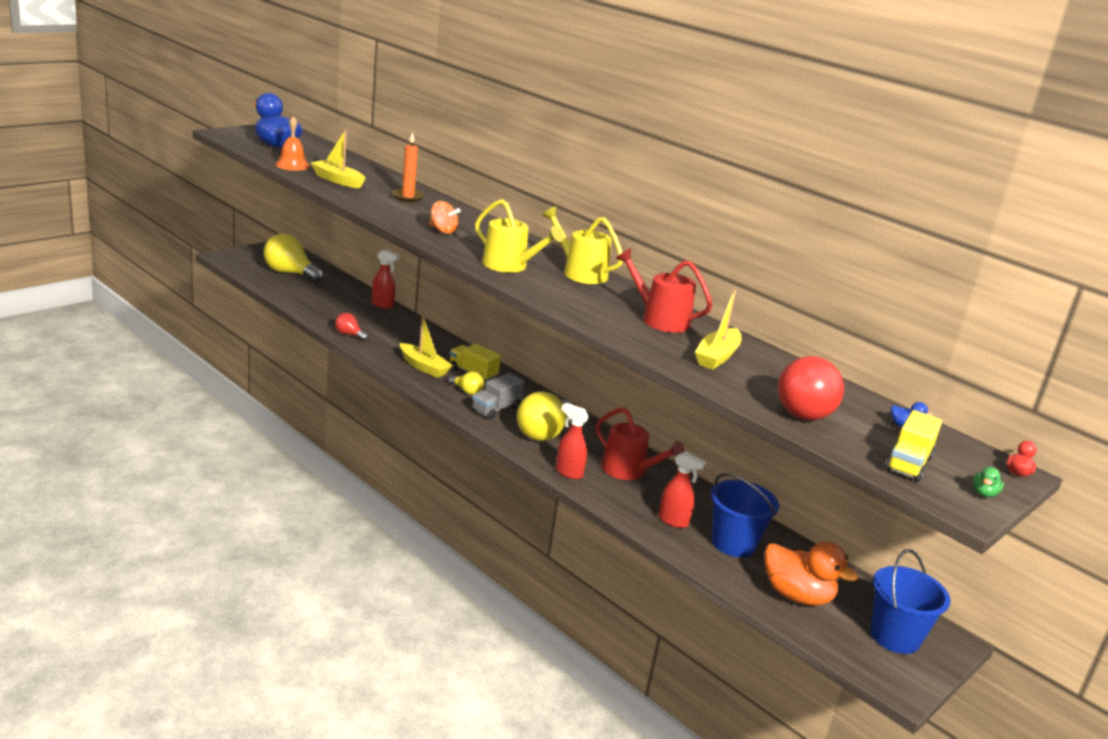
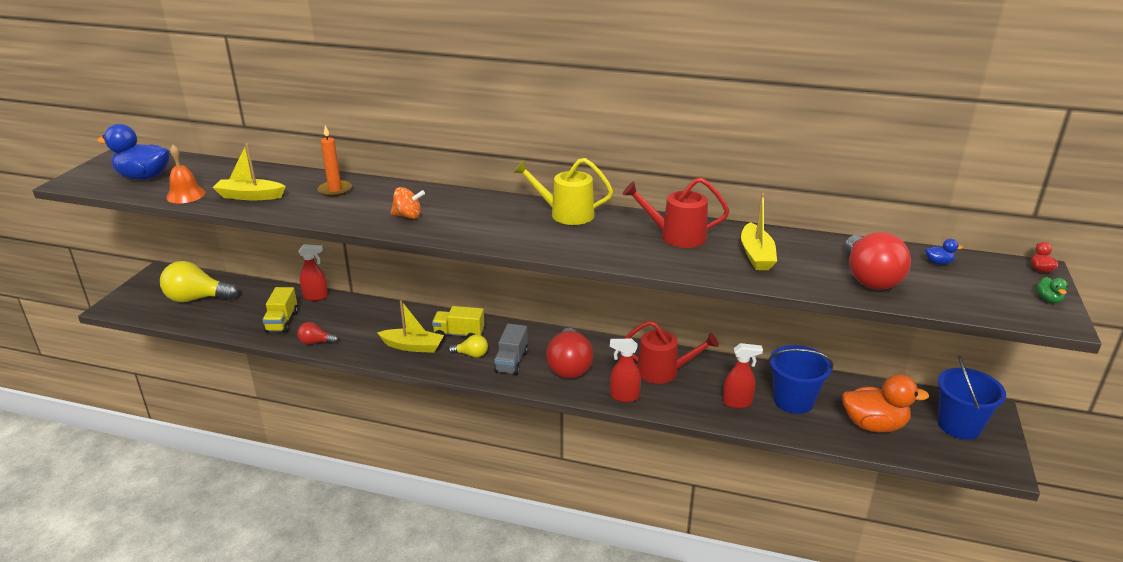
camera: 25 degrees left, 5 degrees up
yellow watering can [475,199,564,273] -> none
yellow light bulb [517,391,573,441] -> red light bulb [546,328,593,378]
yellow truck [885,410,942,482] -> yellow truck moved to [262,287,298,332]

